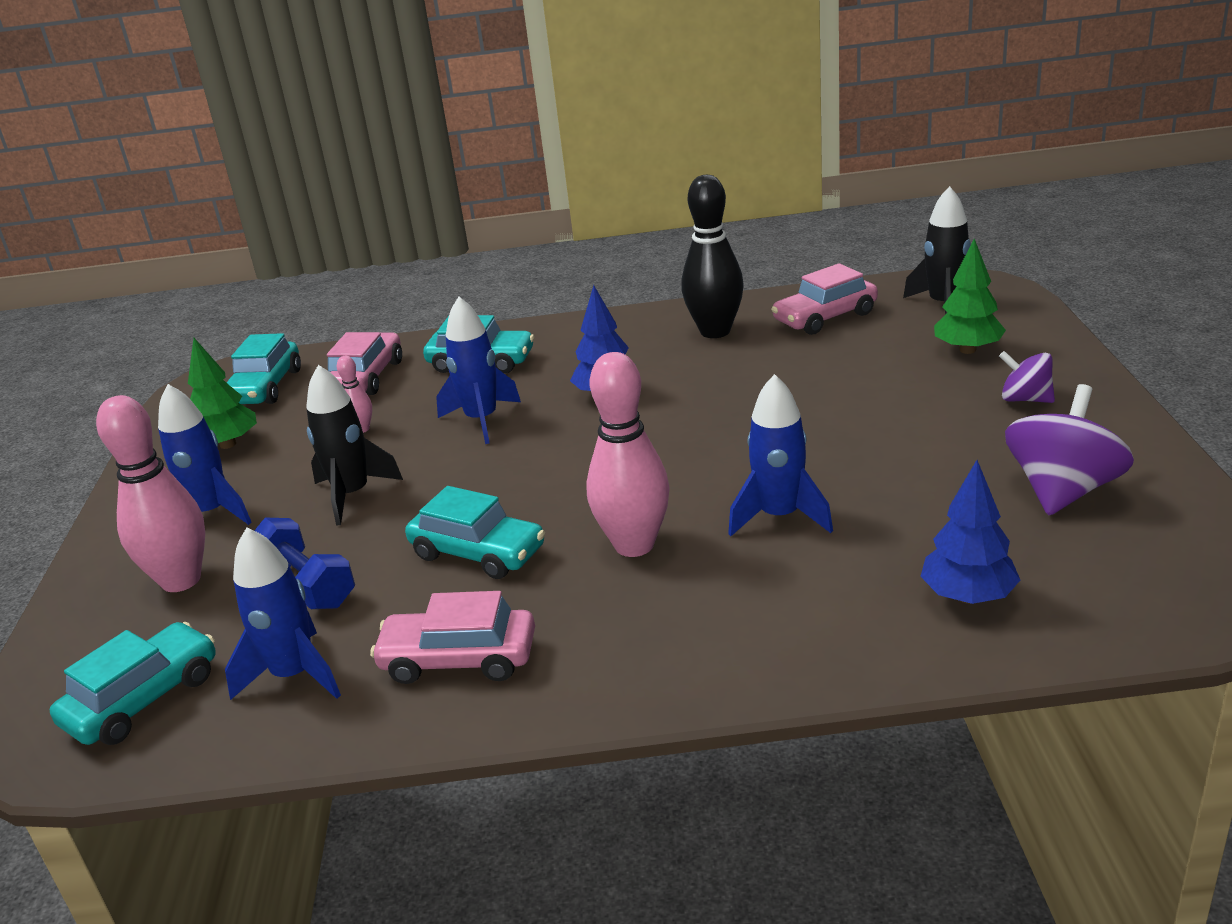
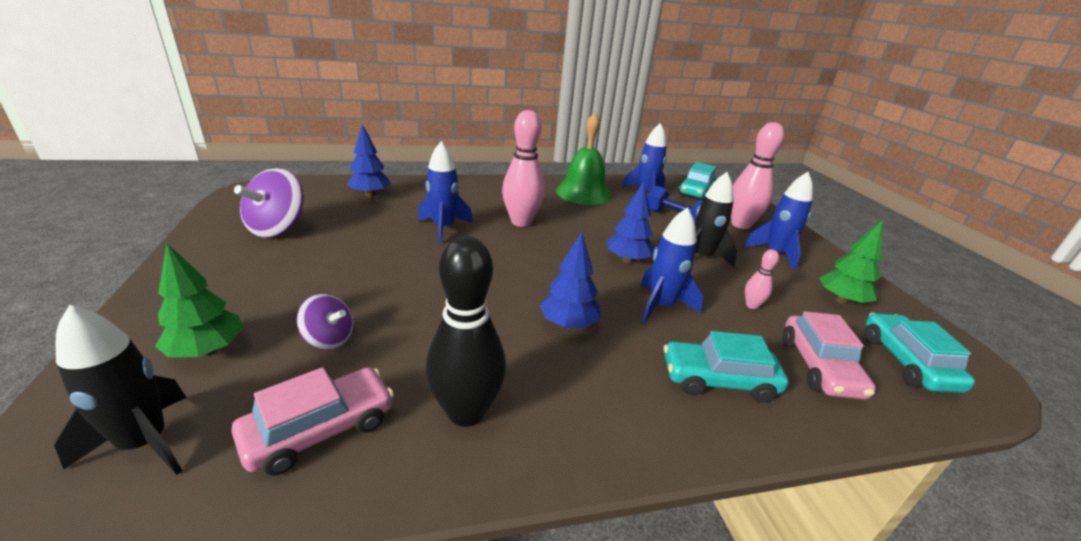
camera: 165 degrees right, 0 degrees up
pink car [370,591,535,684] -> green bell [556,113,612,205]
turquoise car [405,486,545,579] -> none
purple spinning top [999,351,1055,403] -> purple spinning top moved to [297,294,353,350]
none -> blue tree [607,182,655,263]

